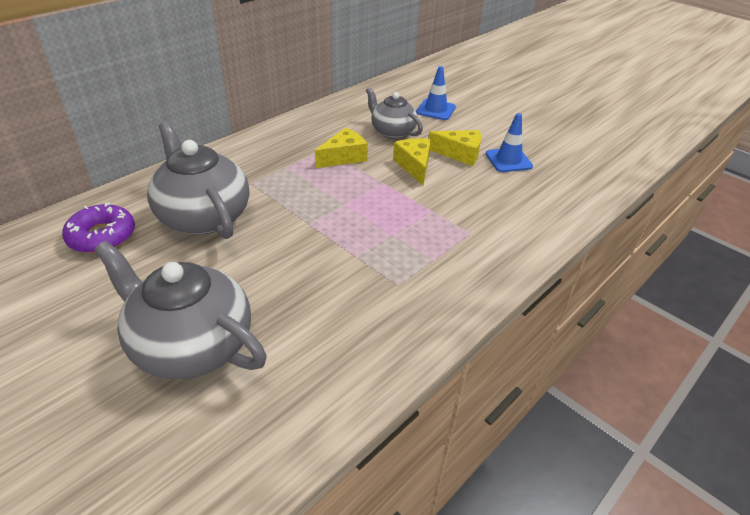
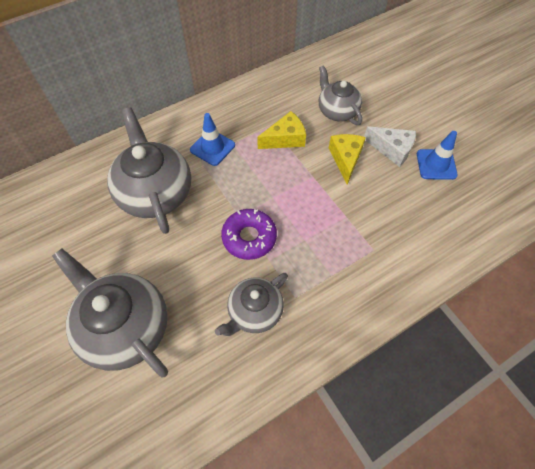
camera: 15 degrees right, 20 degrees up
purple donut [62,203,135,253] -> purple donut moved to [221,209,277,260]
blue traffic cone [416,66,456,120] -> blue traffic cone moved to [190,113,235,166]
yellow cheese [428,130,481,166] -> white cheese [364,126,416,167]
none -> grey teapot [215,273,288,336]

